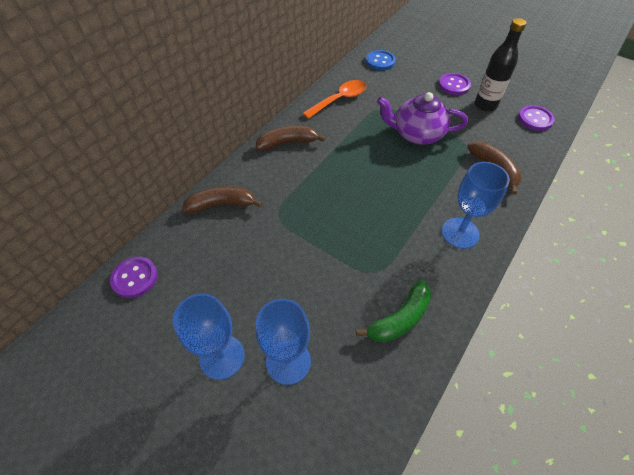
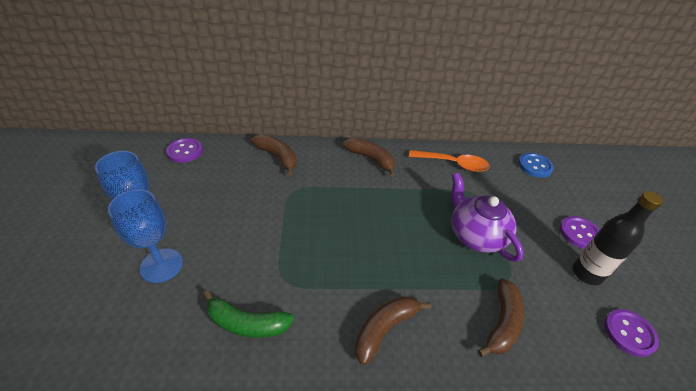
camera: 50 degrees right, 10 degrees down
blue goblet [442,162,510,249] -> brown banana [355,296,431,365]

